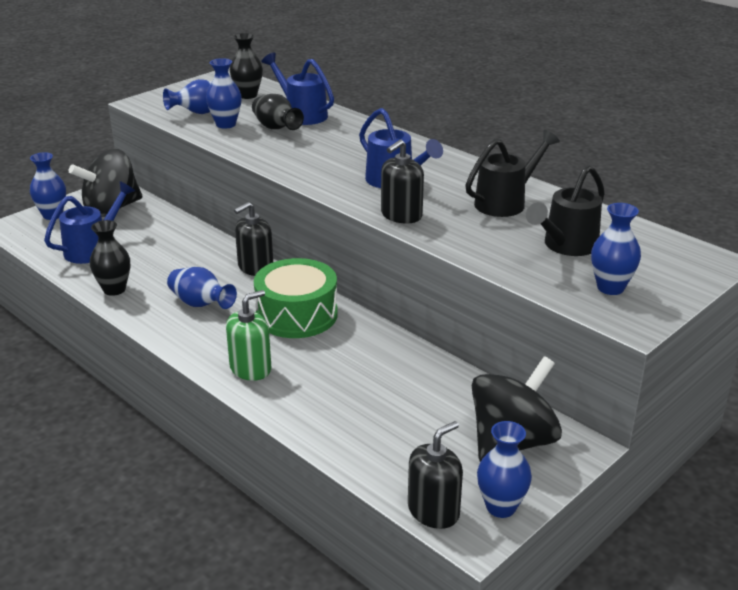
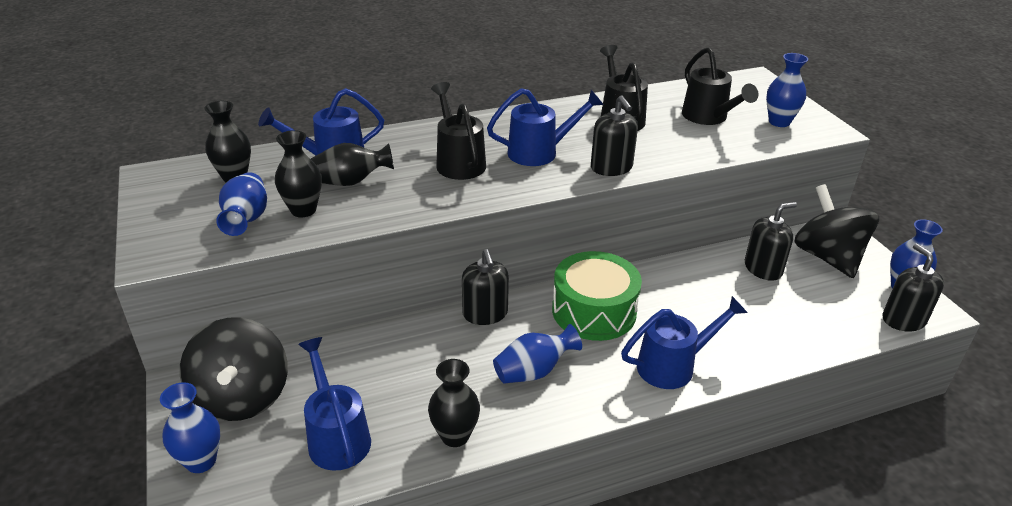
camera: 65 degrees left, 5 degrees up
blue vase [206,58,242,129] -> black vase [275,130,322,217]
green soap dispenser [226,290,271,381] -> blue watering can [621,296,748,389]
none -> black watering can [431,82,486,180]
none -> black soap dispenser [745,202,797,281]

